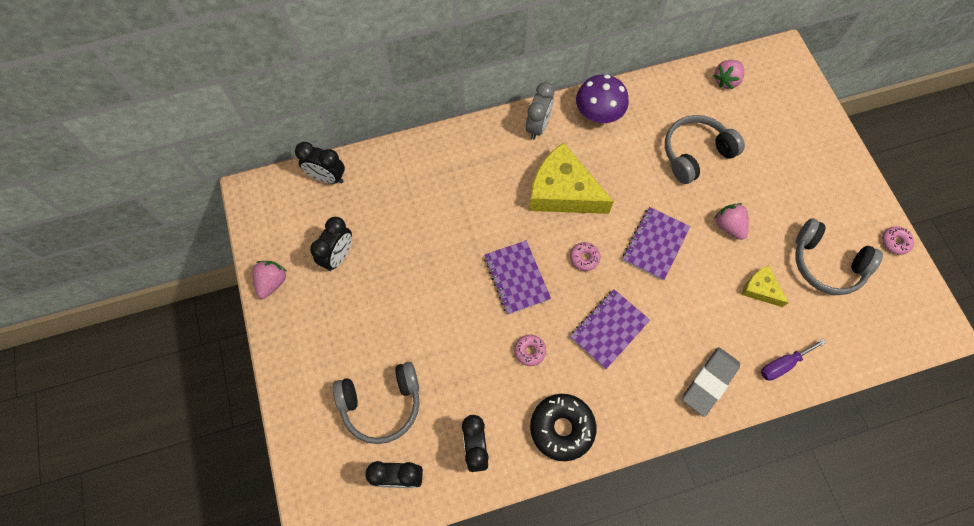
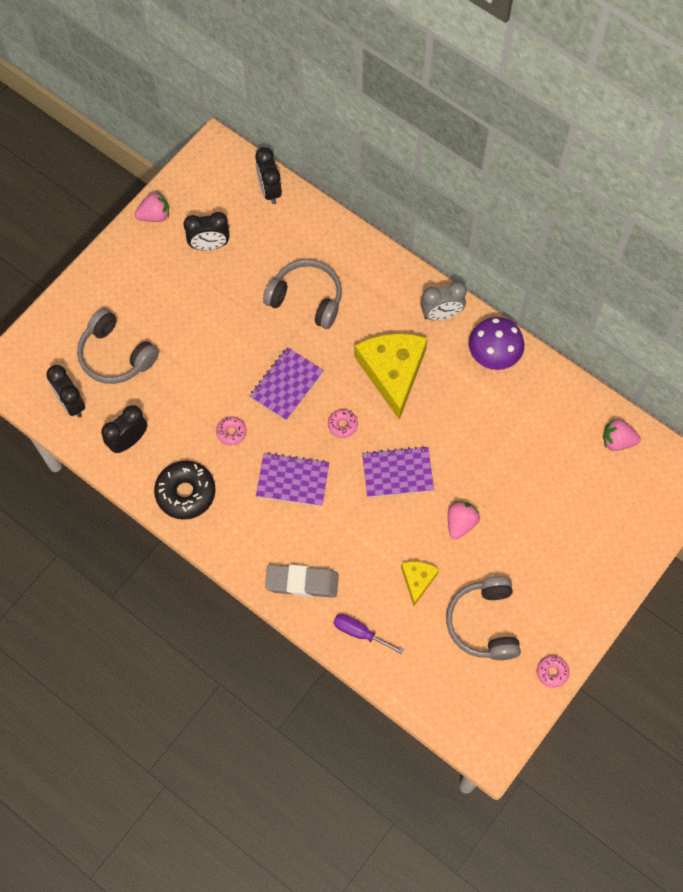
camera: 55 degrees right, 0 degrees up
grey headphones [665,115,745,184] -> grey headphones moved to [263,259,342,329]

